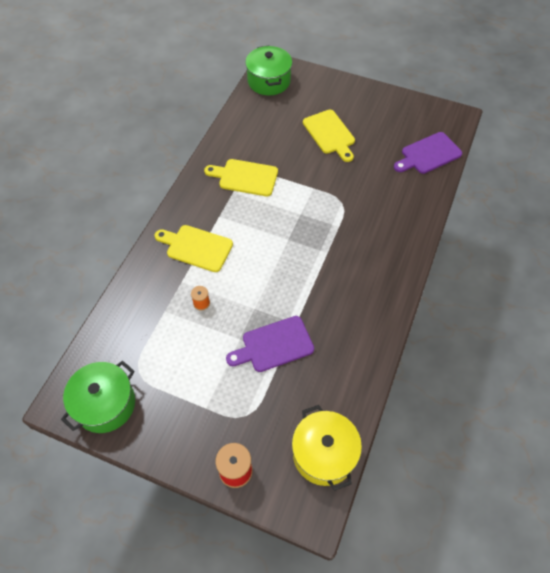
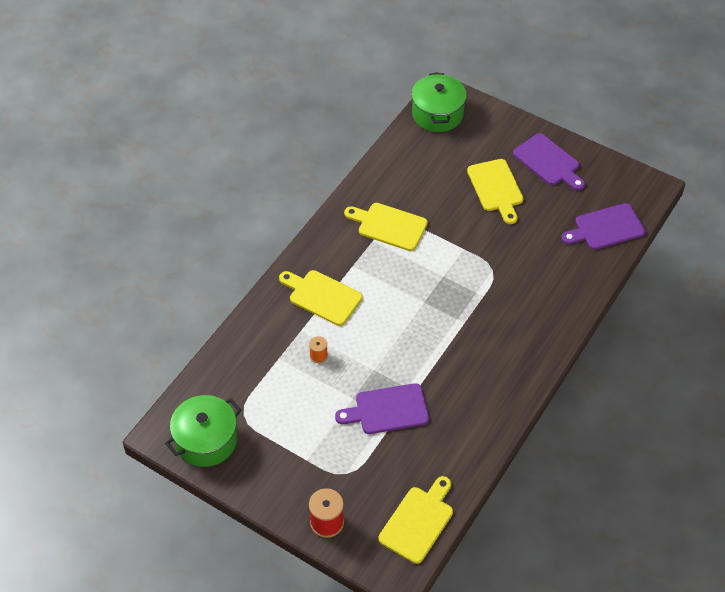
camera: 10 degrees right, 5 degrees down
yellow pot [292,405,362,491] -> yellow cutting board [379,476,453,564]
none -> purple cutting board [513,133,585,191]

